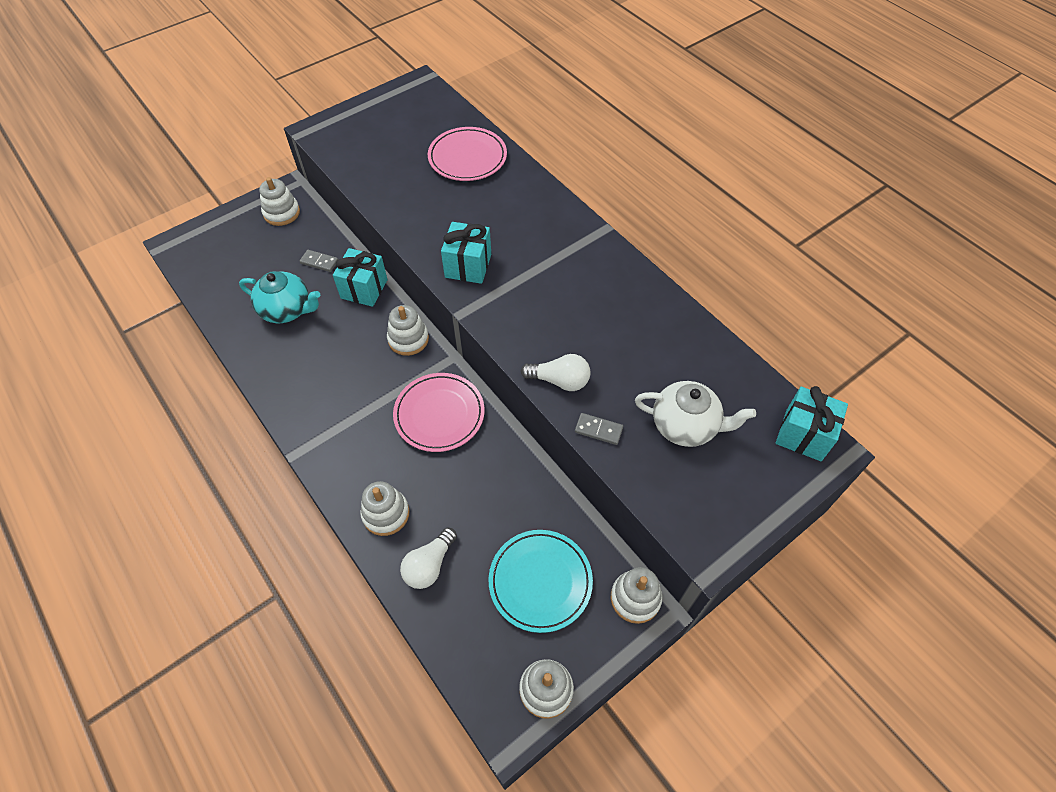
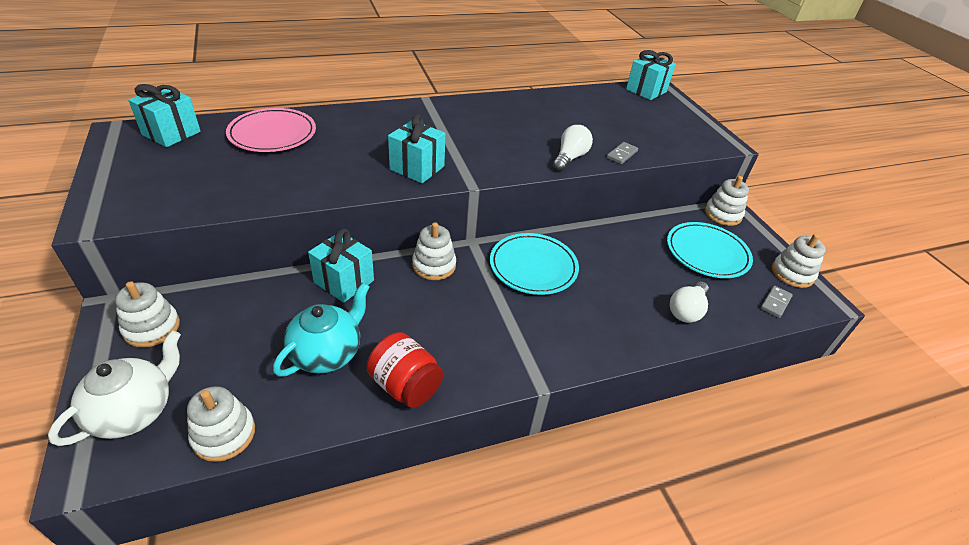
camera: 75 degrees left, 15 degrees down
grey domino [300,250,338,272] -> grey domino moved to [760,286,793,318]
white stacking toy [360,481,410,536] -> white stacking toy moved to [187,386,255,462]
pink plate [393,373,485,452] -> turquoise plate [490,233,579,295]
white light bulb [400,527,457,589] -> white light bulb turned 75 degrees clockwise [670,282,709,323]
white teapot [635,381,756,447] -> white teapot moved to [48,331,181,446]
none -> turquoise gift [128,84,201,147]
none -> red jar [366,332,444,408]

